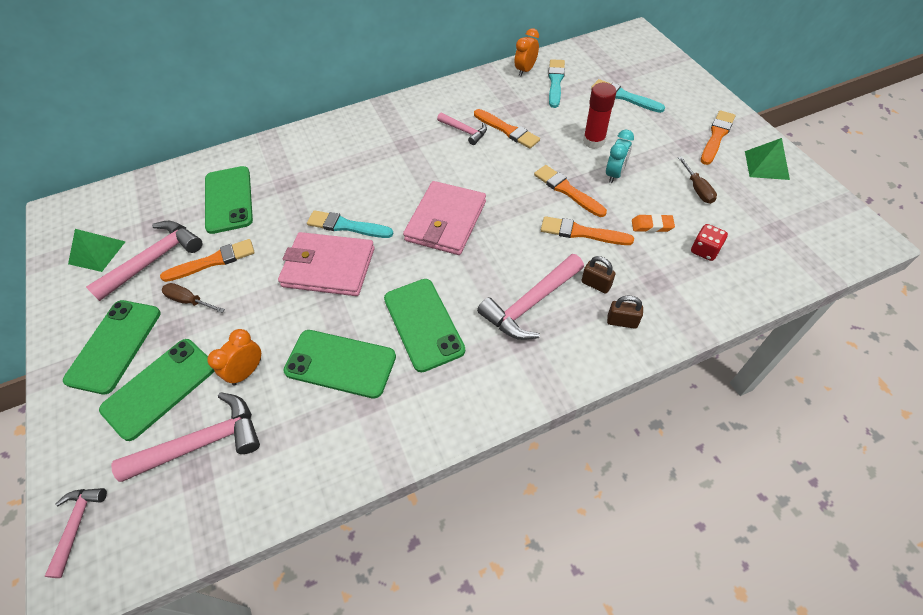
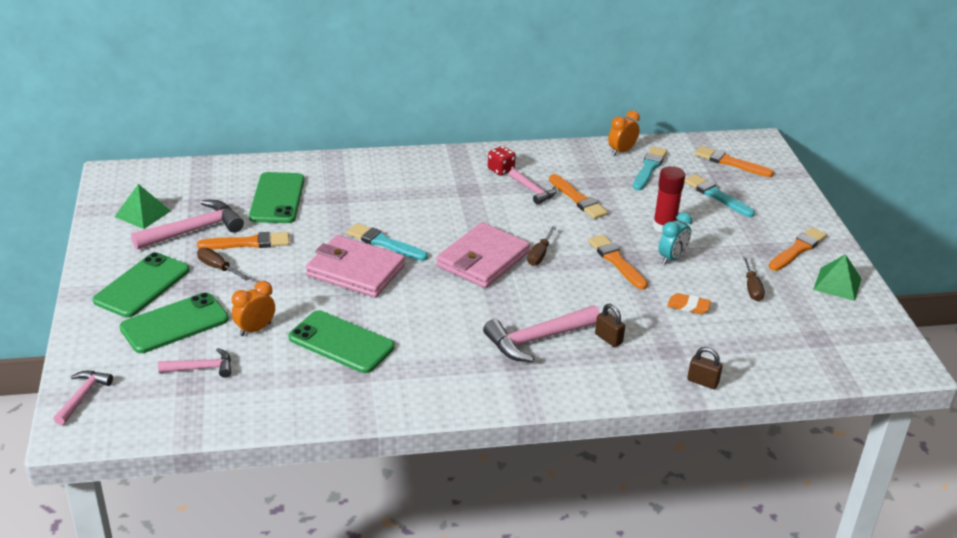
camera: 10 degrees right, 20 degrees down
pink hammer [111,392,260,482] -> pink hammer [158,348,231,378], size x0.58
green phone [384,279,465,372] -> none
orange brush [541,216,634,245] -> orange brush moved to [695,146,774,177]
brown padlock [607,296,643,329] -> brown padlock moved to [687,347,723,389]
red dice [691,224,728,261] -> red dice moved to [488,146,516,176]
none -> brown screwdriver [527,226,557,266]

